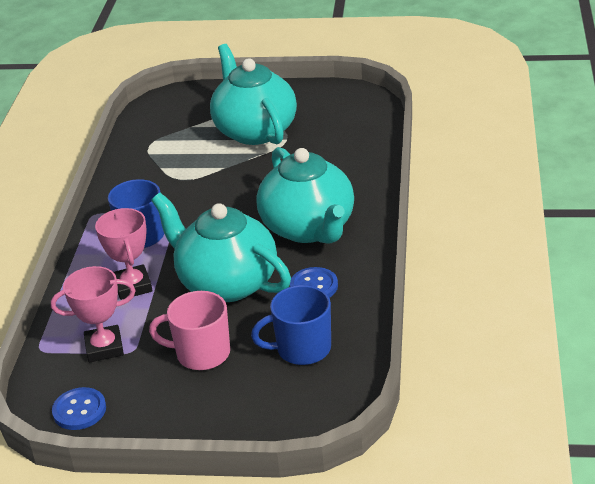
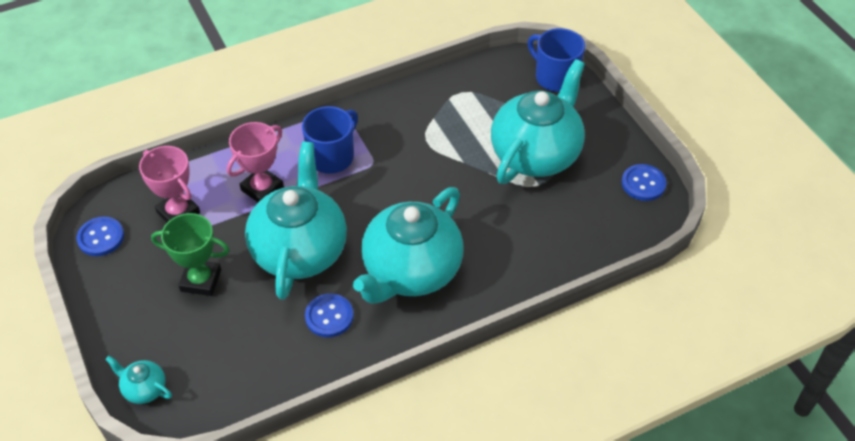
camera: 55 degrees right, 15 degrees up
pink mug [149,291,230,370] -> green trophy [151,213,230,296]
blue mug [251,285,331,365] -> blue mug moved to [528,28,585,92]
none -> turquoise teapot [105,356,172,404]
none -> blue button [622,164,666,201]

